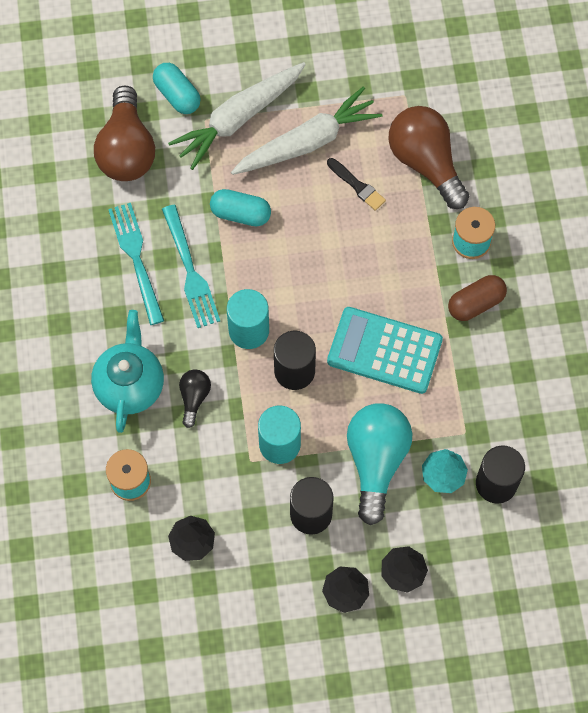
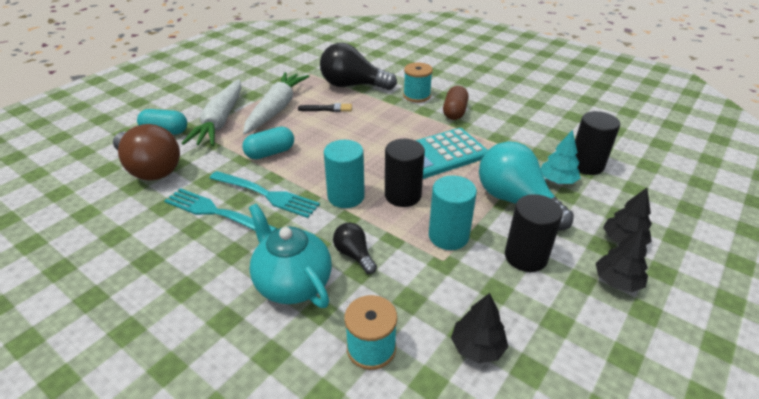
camera: 45 degrees left, 30 degrees down
brown light bulb [388,106,469,209] -> black light bulb [320,43,397,90]

